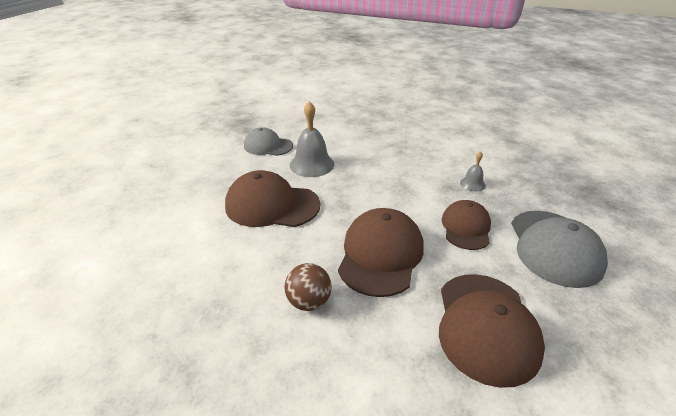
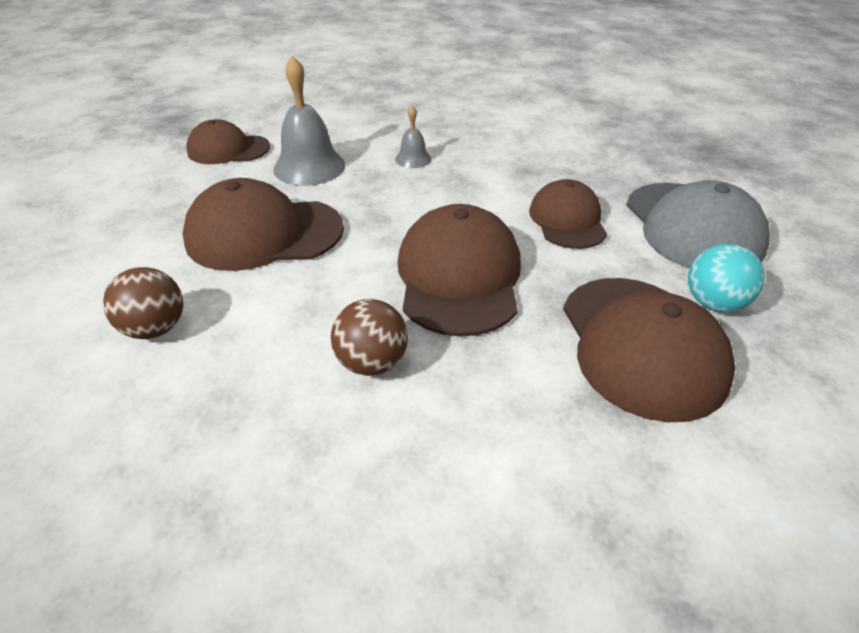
camera: 15 degrees left, 5 degrees up
grey cap [244,127,293,156] -> brown cap [186,119,270,164]
grey bell [460,151,486,192] -> grey bell moved to [395,106,432,168]
none -> brown ball [103,267,183,339]
none -> turquoise ball [688,244,765,312]

